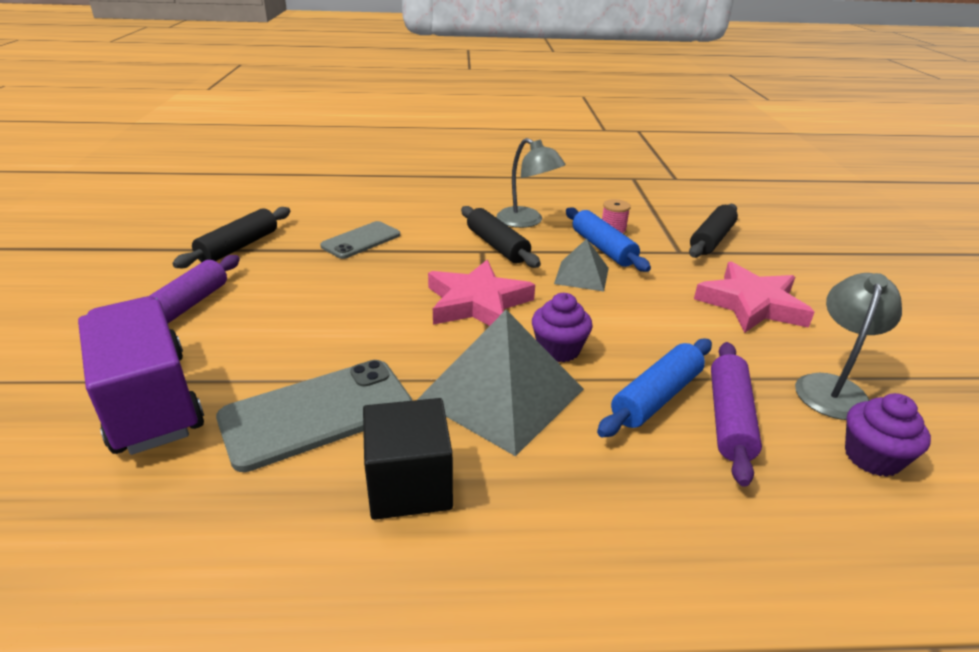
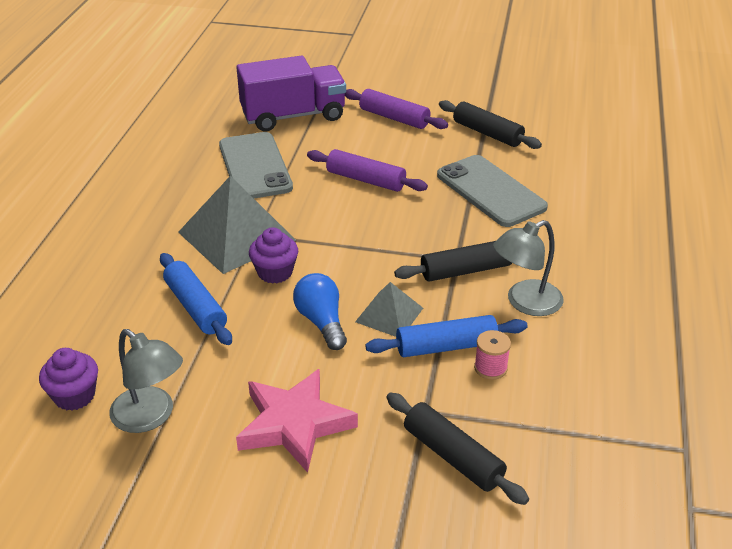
camera: 105 degrees right, 5 degrees up
grey phone [320,221,400,259] -> grey phone [437,155,548,227], size x1.56
black cube [363,398,453,520] -> none
pink star [428,260,535,326] -> none
purple rolling pin [711,342,762,487] -> purple rolling pin moved to [307,149,428,192]
none -> blue light bulb [293,273,347,350]

